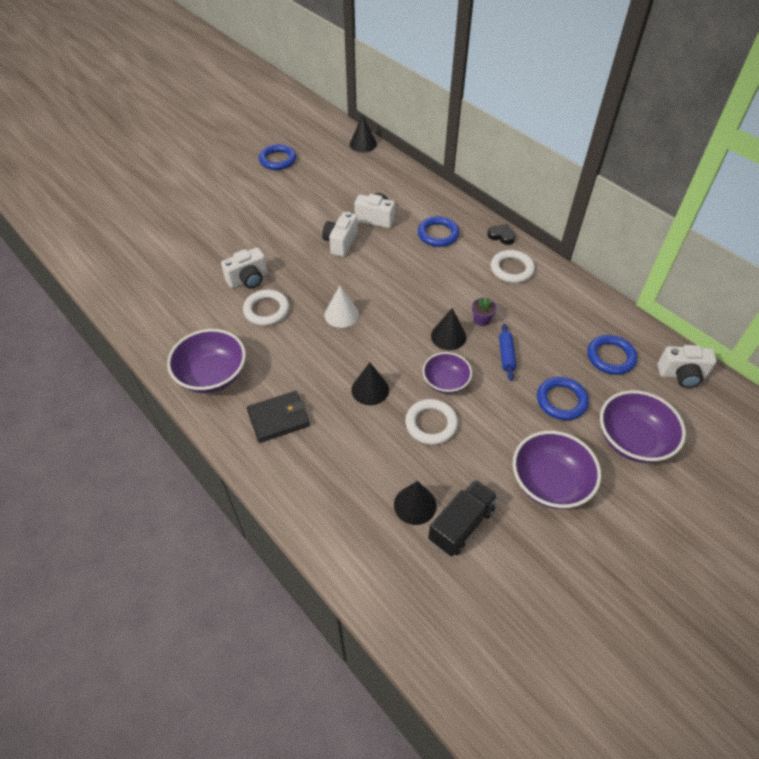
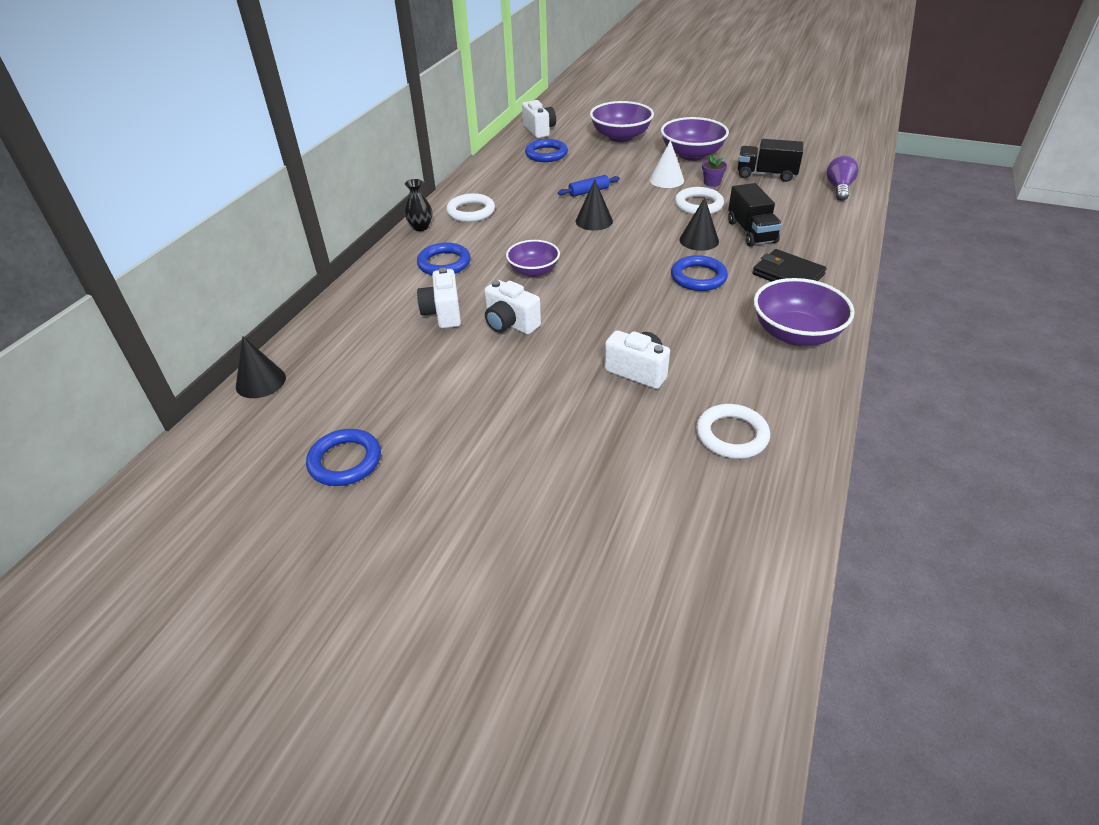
camera: 115 degrees left, 10 degrees down
white ring [243,290,289,326] -> white ring moved to [696,404,770,459]
white camera [322,212,358,257] -> white camera turned 45 degrees clockwise [485,280,541,334]
white cone [324,286,359,328] -> white cone moved to [650,140,684,188]
black cone [394,481,437,525] -> none
purple bowl [423,352,472,394] -> purple bowl moved to [506,240,560,277]
purple flower pot [472,297,497,326] -> purple flower pot moved to [702,155,727,187]
black heart [487,224,516,245] -> black vase [404,179,433,231]
blue ring [537,377,589,420] -> blue ring moved to [671,255,728,291]
none -> black truck [728,183,782,247]
none -> purple light bulb [826,156,859,201]

